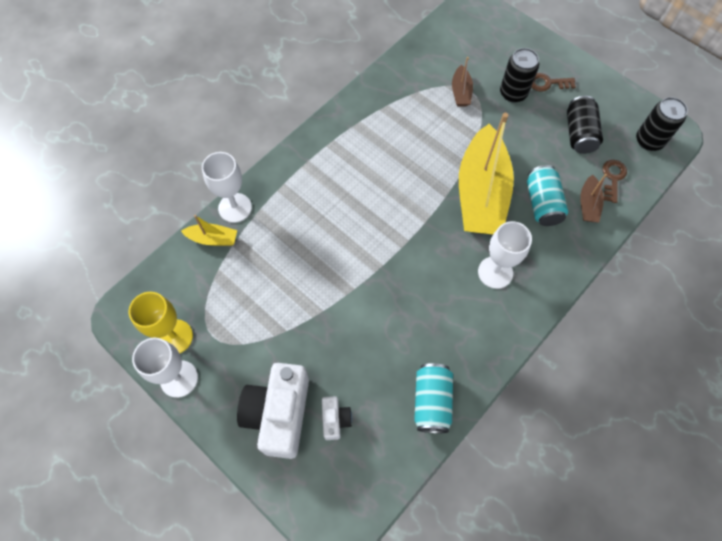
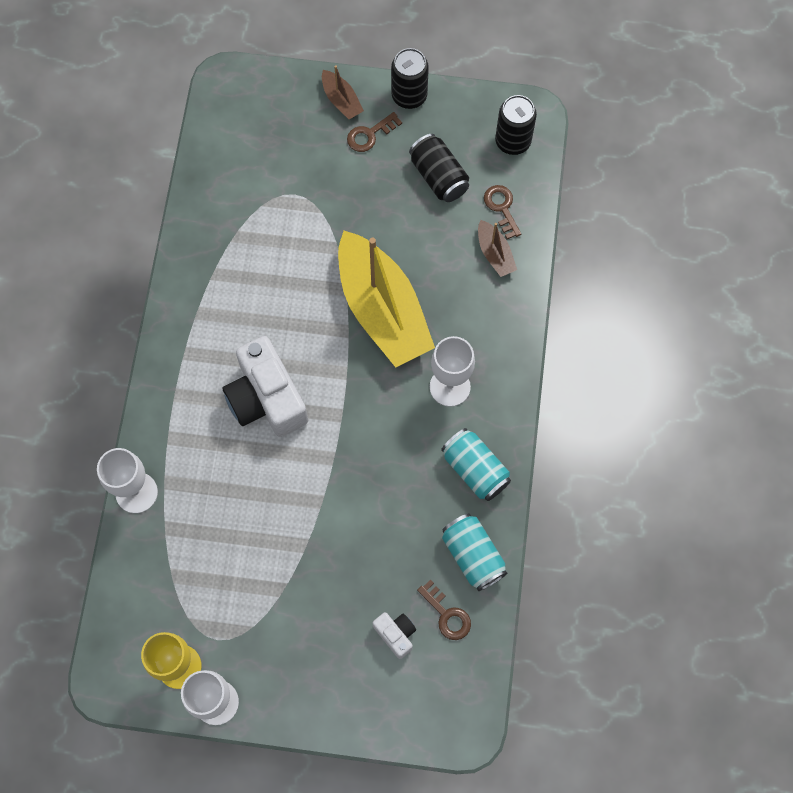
camera: 35 degrees left, 5 degrees up
yellow boat [181,215,237,246] -> none
white camera [237,363,309,459] -> white camera moved to [223,336,308,437]
brown boat [452,57,473,107] -> brown boat moved to [322,65,364,119]
black can [500,48,539,103] -> black can moved to [391,48,429,109]
turquoise can [527,165,568,226] -> turquoise can moved to [441,428,511,501]
none -> brown key [417,580,471,640]

